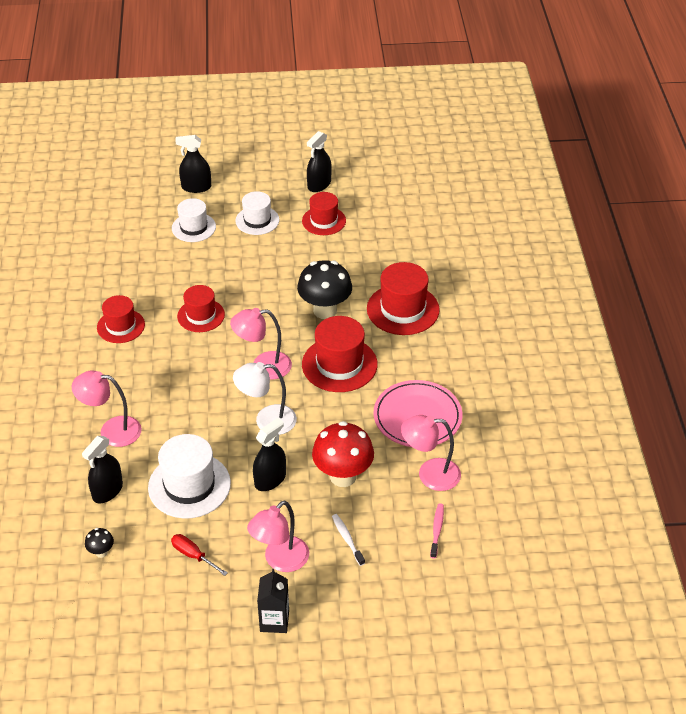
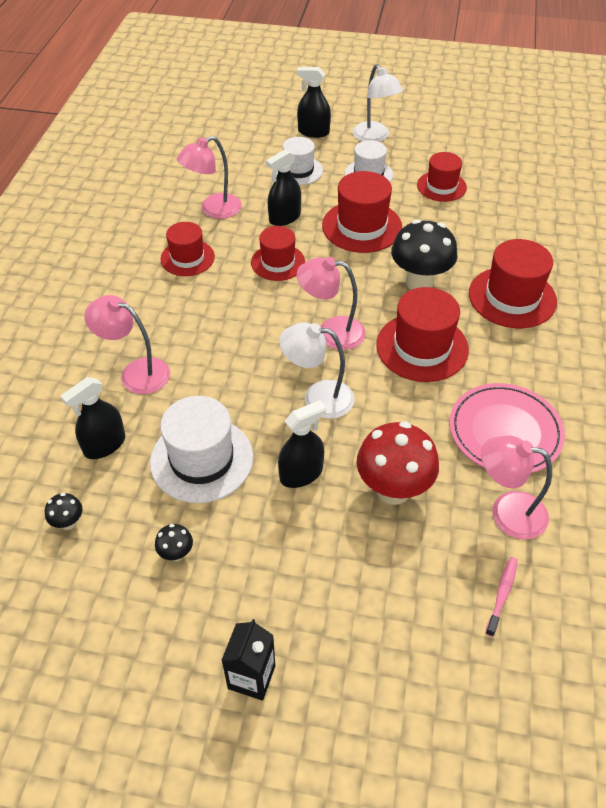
camera: 15 degrees right, 5 degrees up
red screwdriver [171,534,228,576] -> black mushroom [155,524,193,561]
pink lamp [247,500,309,572] -> pink lamp moved to [177,136,242,219]
black spray bottle [307,131,332,192] -> black spray bottle moved to [266,149,301,226]
white toothbrush [332,514,365,566] -> none
none -> red hat [322,171,402,253]
none -> white lamp [353,64,403,142]

